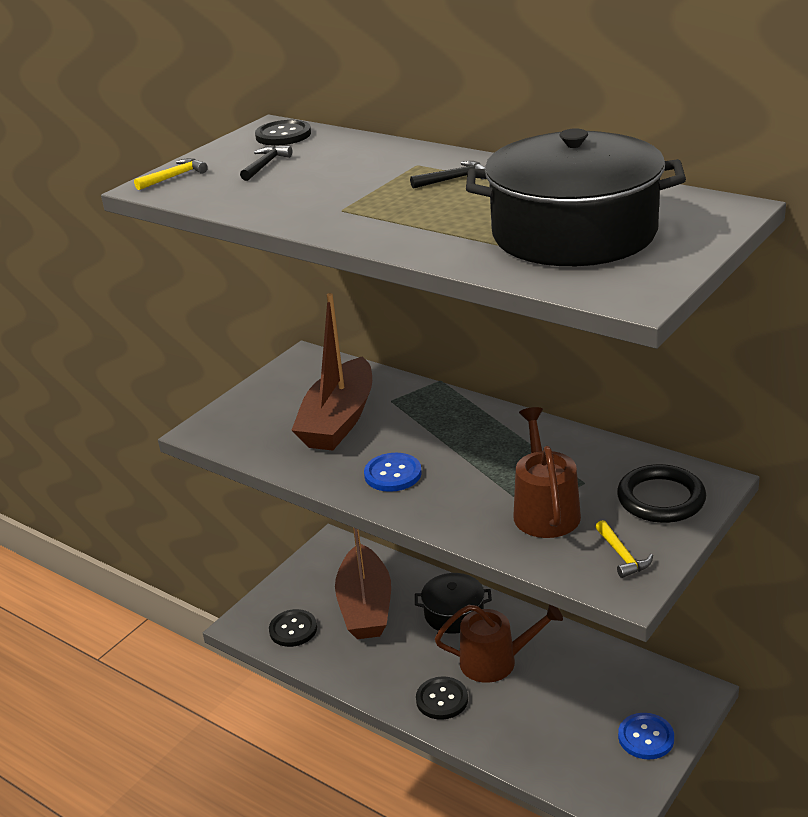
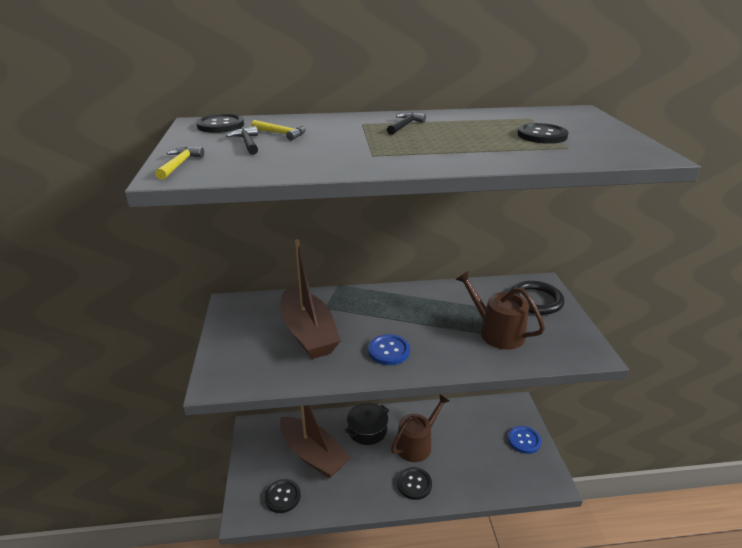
camera: 45 degrees left, 0 degrees up
black pot [466,128,686,266] -> black button [518,123,569,144]
yellow hammer [595,520,653,578] -> yellow hammer moved to [251,120,306,141]

